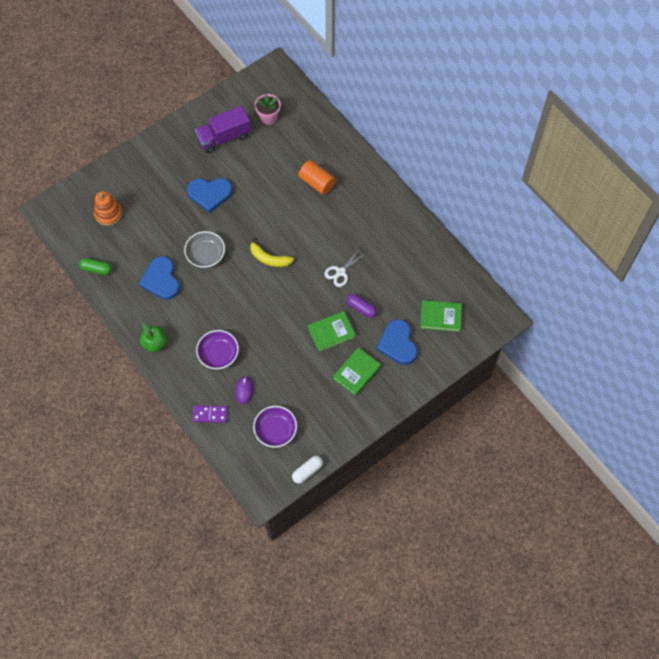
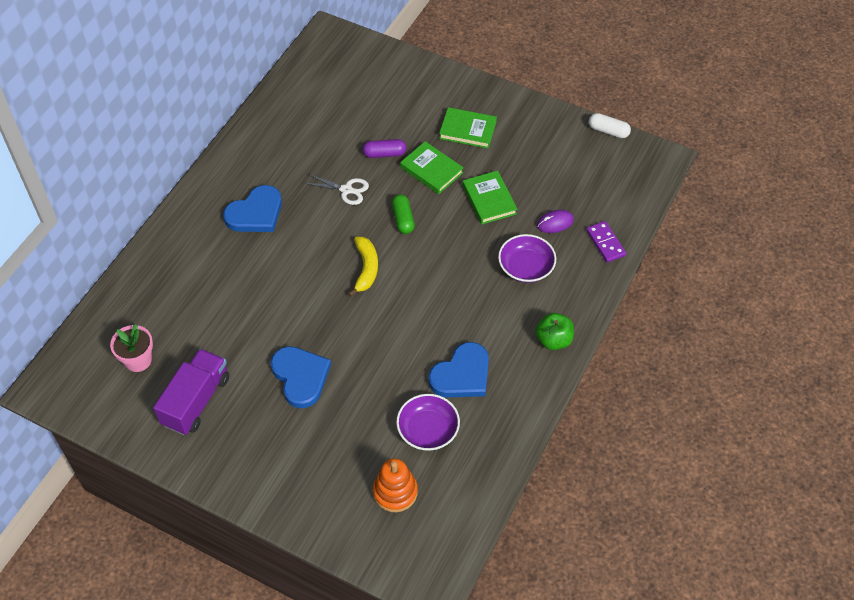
camera: 115 degrees left, 10 degrees down
green capsule [79,258,112,275] -> green capsule moved to [392,194,415,234]
grey bowl [184,231,225,268] -> none
purple truck [195,106,251,153] -> purple truck turned 105 degrees counterclockwise [153,349,229,435]
purple bowl [253,406,297,448] -> purple bowl moved to [396,394,460,450]
orange cylinder [298,160,336,195] -> none
purple capsule [347,294,377,318] -> purple capsule turned 75 degrees clockwise [363,139,407,158]
blue heart [376,319,418,365] -> blue heart moved to [223,185,282,232]
green book [420,300,462,332] -> green book moved to [463,171,517,224]

